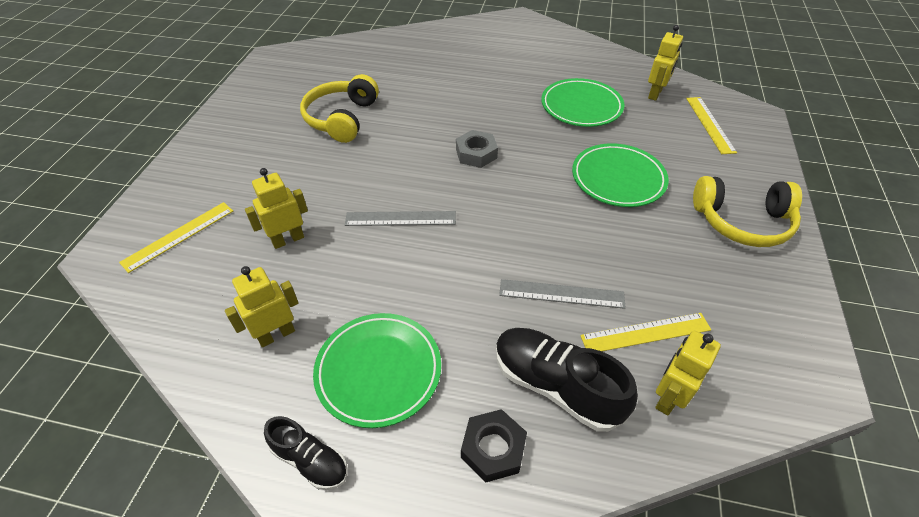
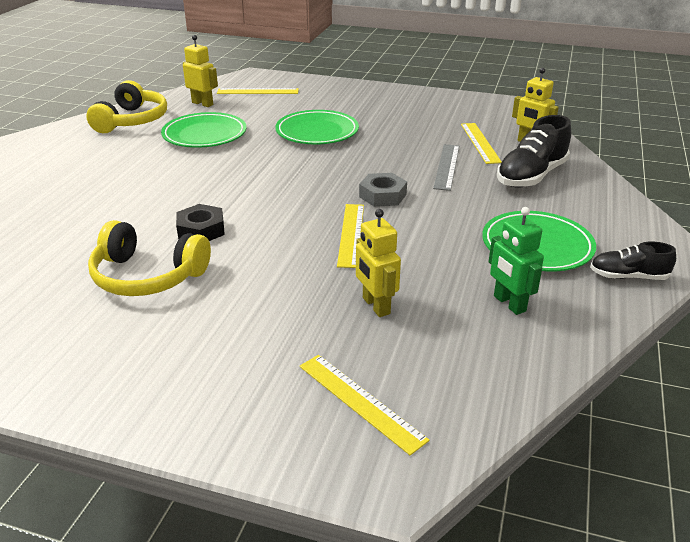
camera: 85 degrees left, 15 degrees down
yellow robot [225,266,298,347] -> green robot [489,207,544,315]
black shoe [264,416,347,490] -> black shoe turned 120 degrees counterclockwise [590,242,676,280]
grey ruler [345,211,456,226] -> yellow ruler [337,204,364,268]
grey nut [456,130,498,168] -> grey nut moved to [359,173,407,207]
black nut [461,409,527,482] -> black nut moved to [176,204,225,241]
yellow headphones [693,176,802,247] -> yellow headphones moved to [86,80,167,133]

